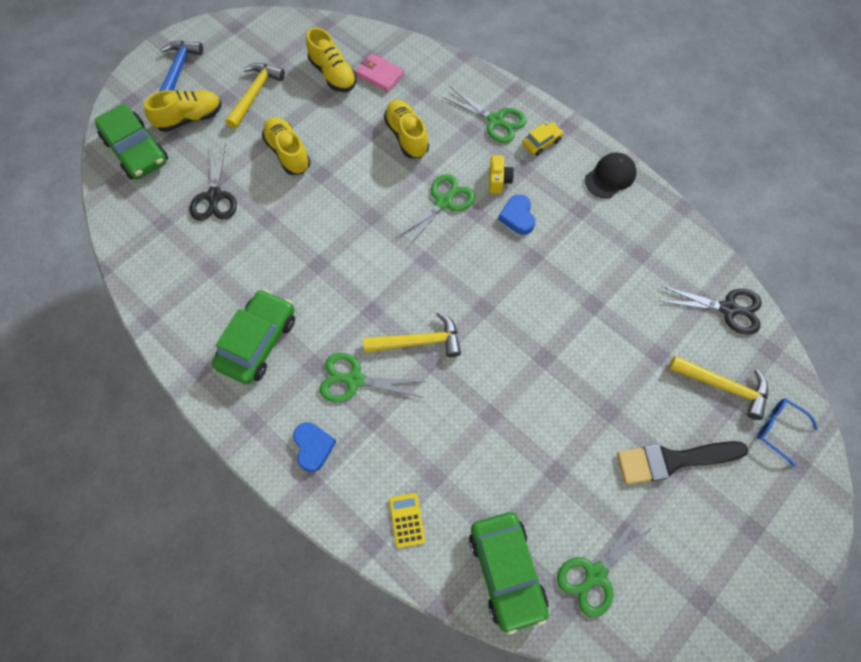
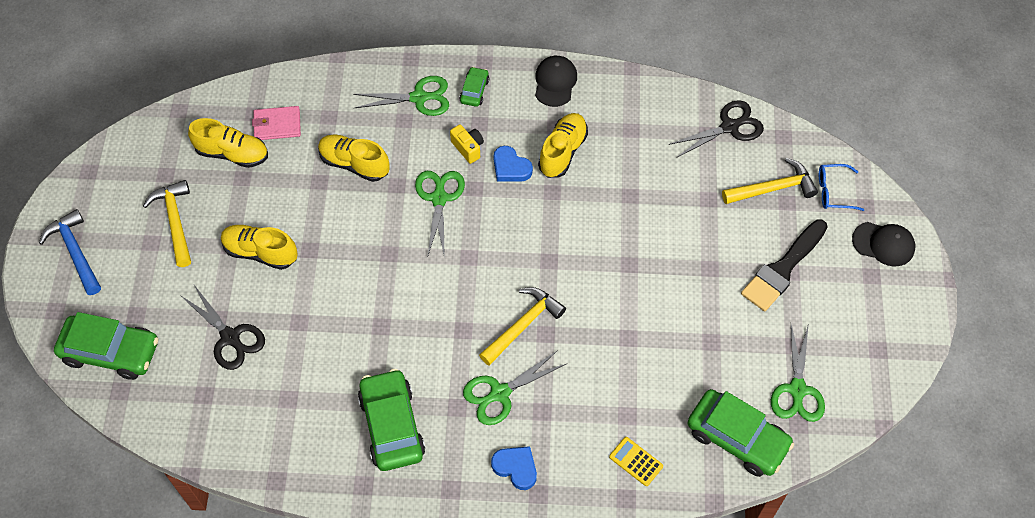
camera: 40 degrees left, 5 degrees down
yellow shoe [144,90,222,132] -> yellow shoe moved to [538,113,588,178]
yellow car [522,122,563,156] -> green car [459,67,489,107]
none -> black cap [852,222,915,267]

